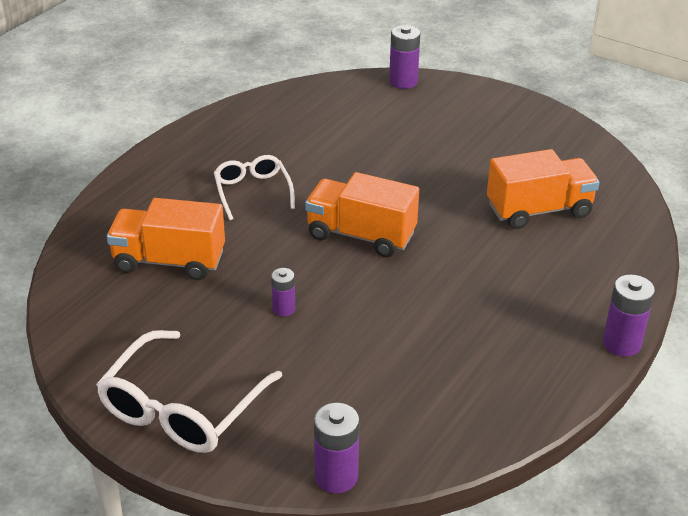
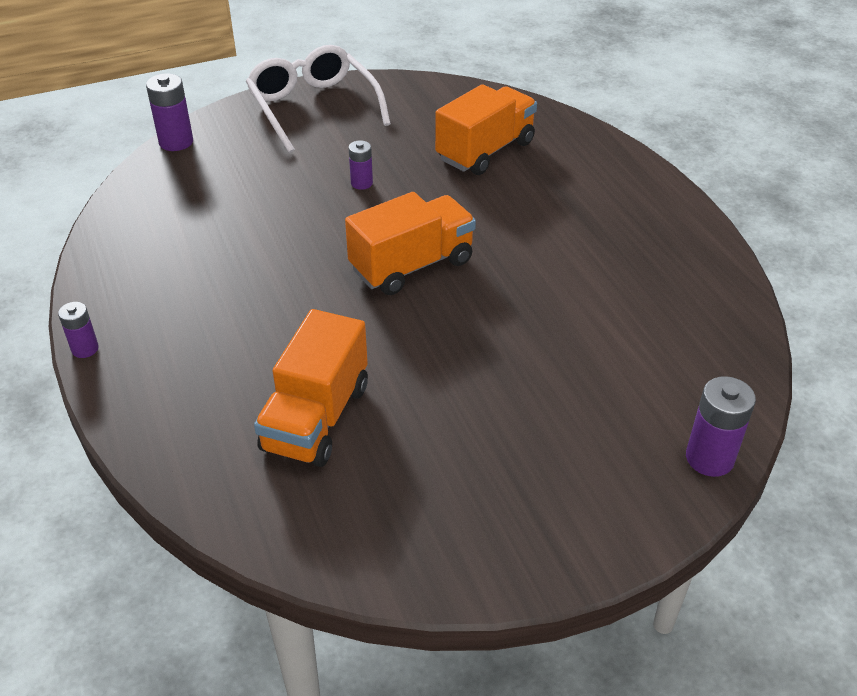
camera: 125 degrees right, 5 degrees up
white glasses [214,155,295,220] -> none
purple battery [603,275,655,357] -> purple battery [58,302,99,358], size x0.61

